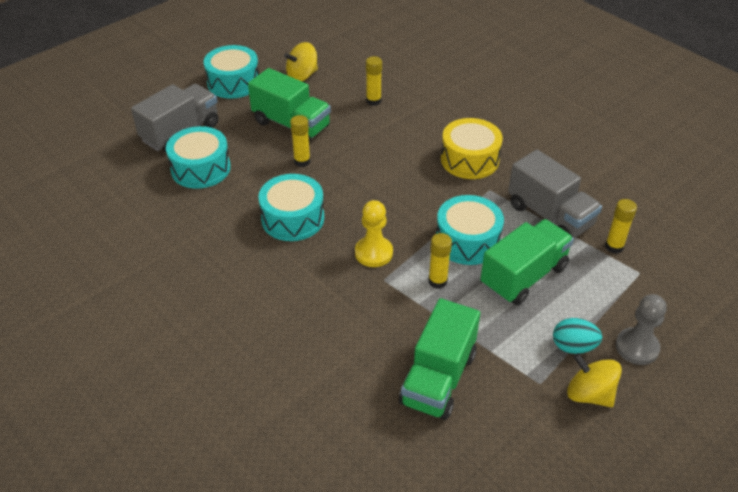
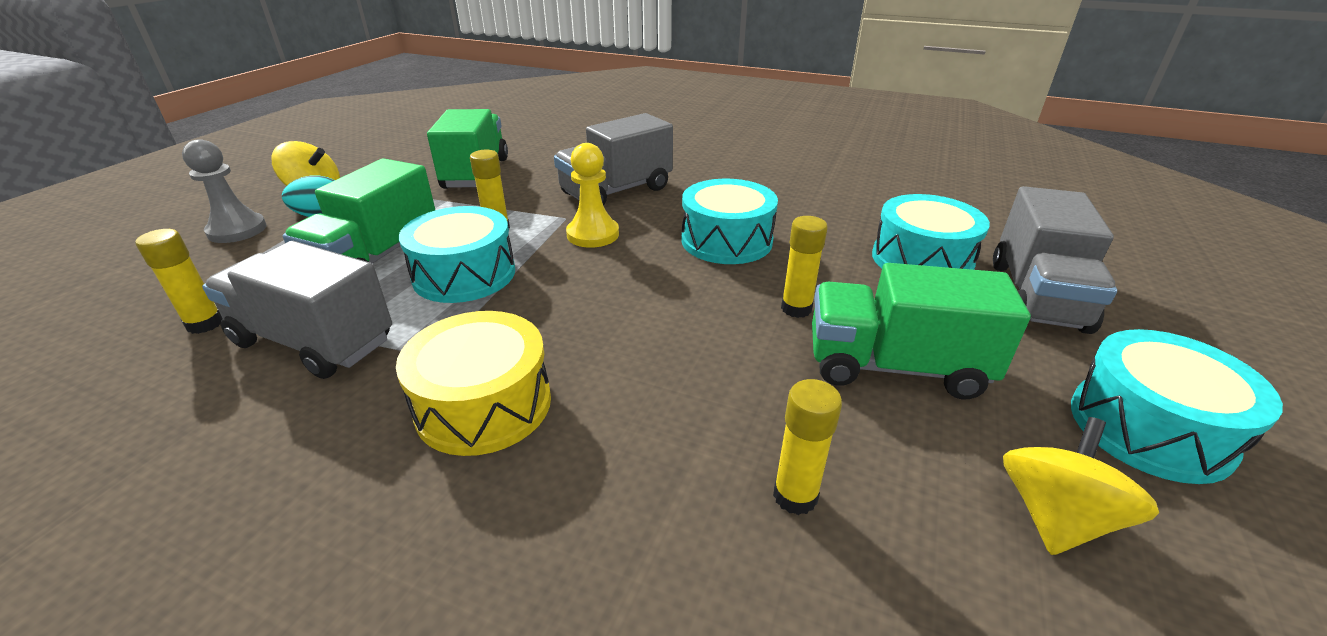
camera: 155 degrees right, 10 degrees down
none -> grey truck [554,113,673,206]

